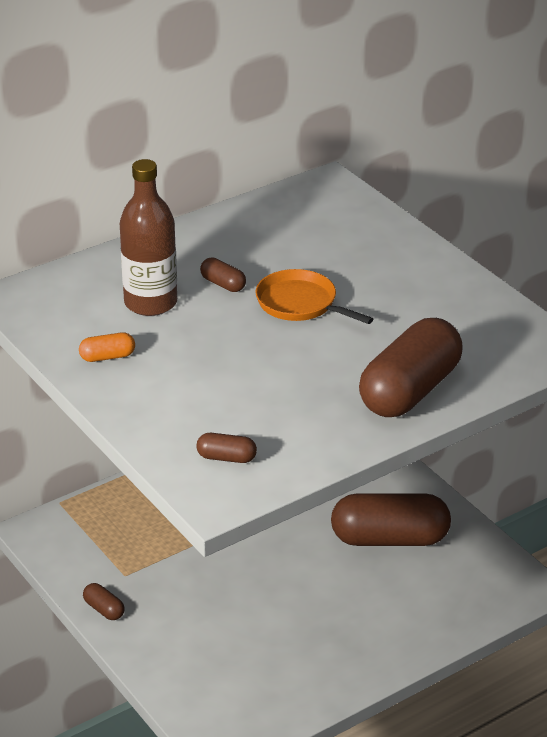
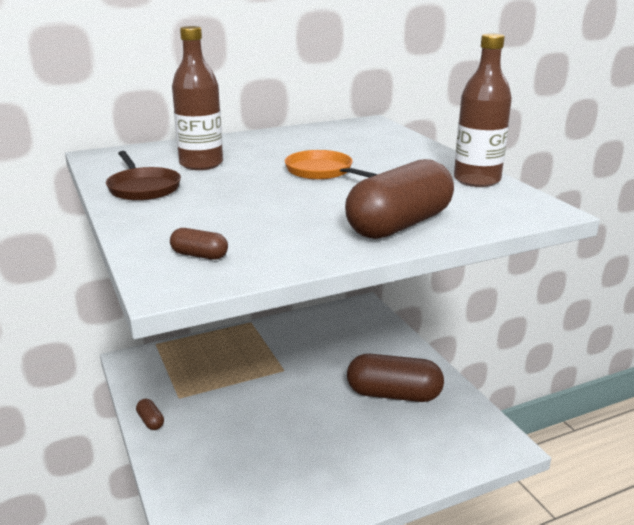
camera: 10 degrees right, 10 degrees down
orange capsule [79,332,135,362] -> brown pan [106,151,181,201]
brown capsule [200,258,246,292] -> none
none -> brown bottle [454,33,512,187]

